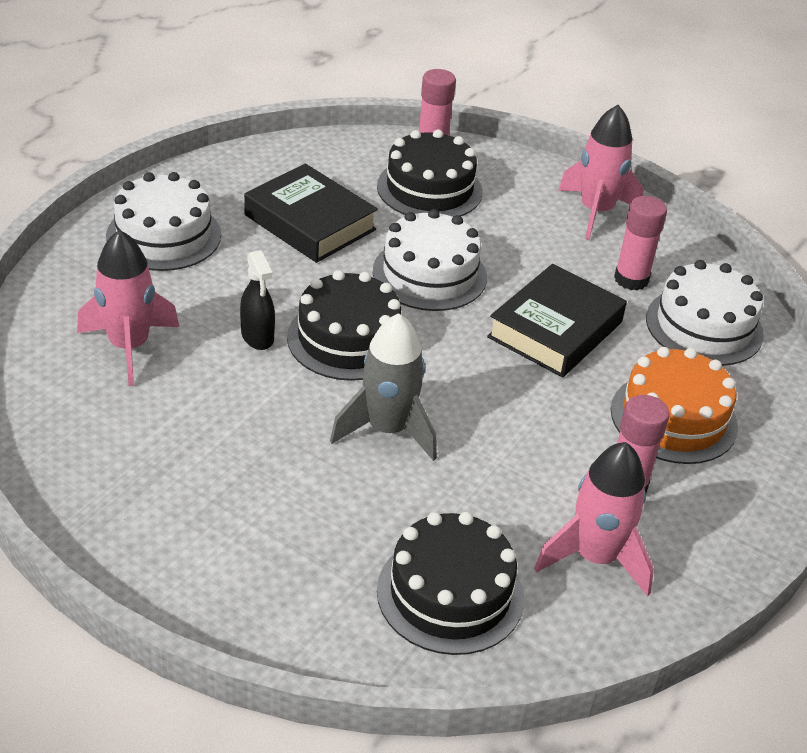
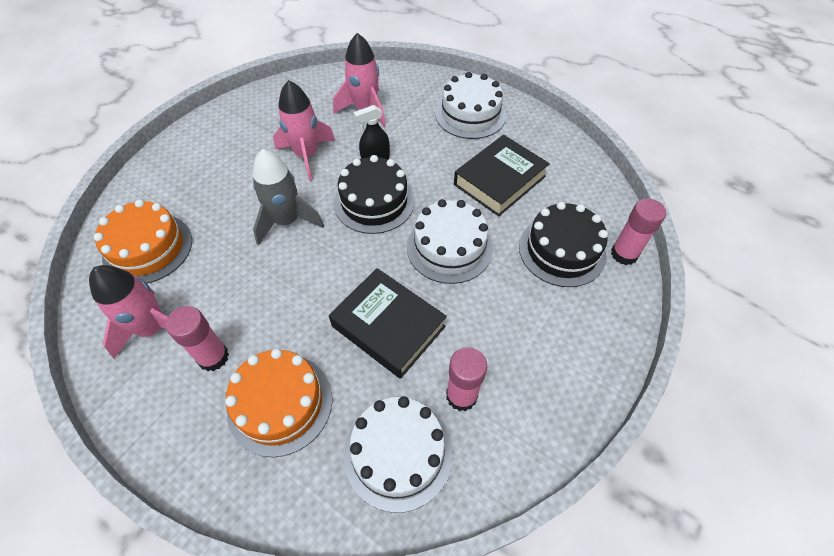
camera: 95 degrees right, 15 degrees up
black cake [377,512,524,655] -> orange cake [94,199,192,283]
pink rocket [558,105,644,240] -> pink rocket moved to [273,80,335,181]

